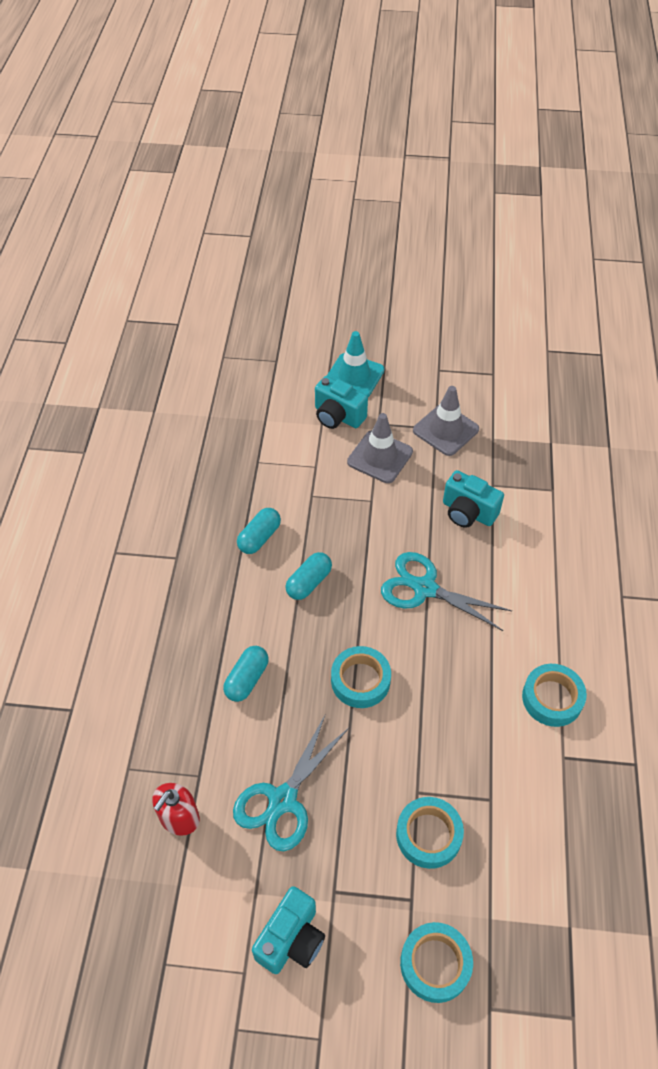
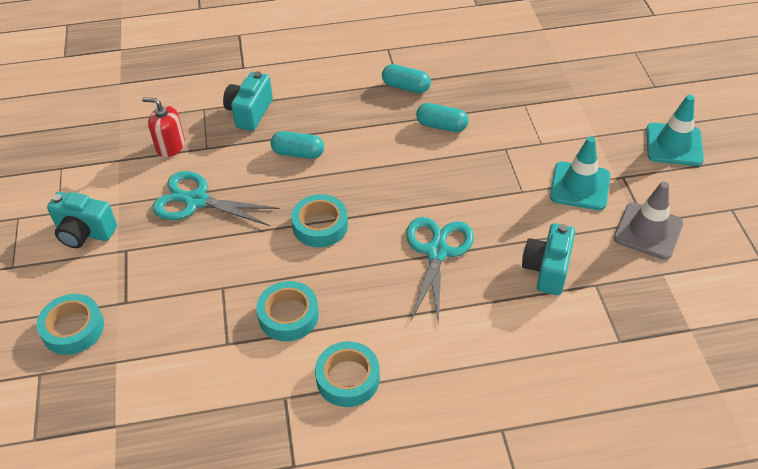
camera: 75 degrees right, 5 degrees down
turquoise capsule [285,552,332,600] -> turquoise capsule moved to [382,64,431,93]
turquoise camera [315,376,368,429] -> turquoise camera moved to [223,71,273,131]
grey traffic cone [347,413,413,483] -> turquoise traffic cone [550,136,610,210]
turquoise tape [396,797,464,869] -> turquoise tape moved to [256,281,319,341]

